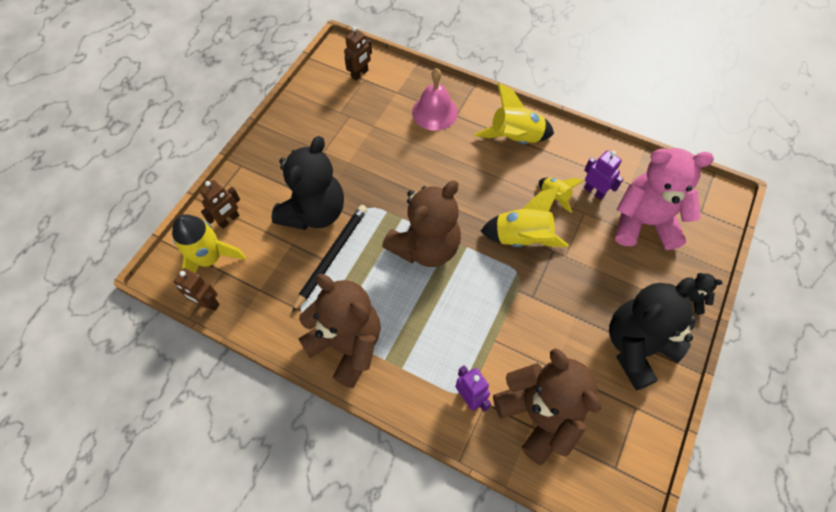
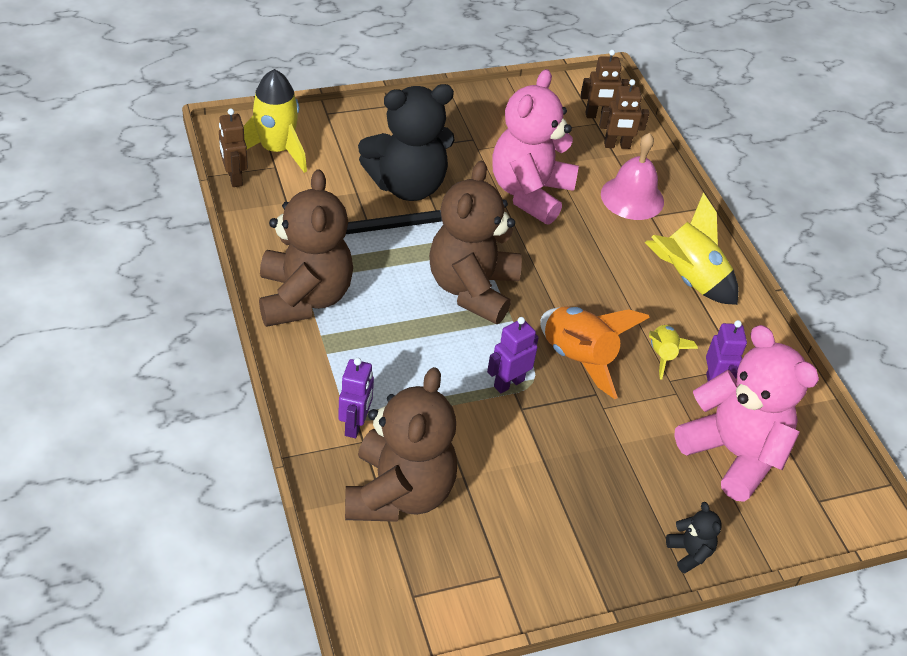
camera: 40 degrees right, 15 degrees down
brown robot [200,180,240,229] -> brown robot moved to [599,79,649,149]
brown teddy bear [382,181,461,267] -> brown teddy bear turned 105 degrees clockwise [429,161,522,324]
yellow rocket [481,187,569,247] -> orange rocket [540,306,650,399]
black teddy bear [609,277,696,391] -> none
none -> purple robot [487,317,539,393]
none -> pink teddy bear [492,69,579,225]

